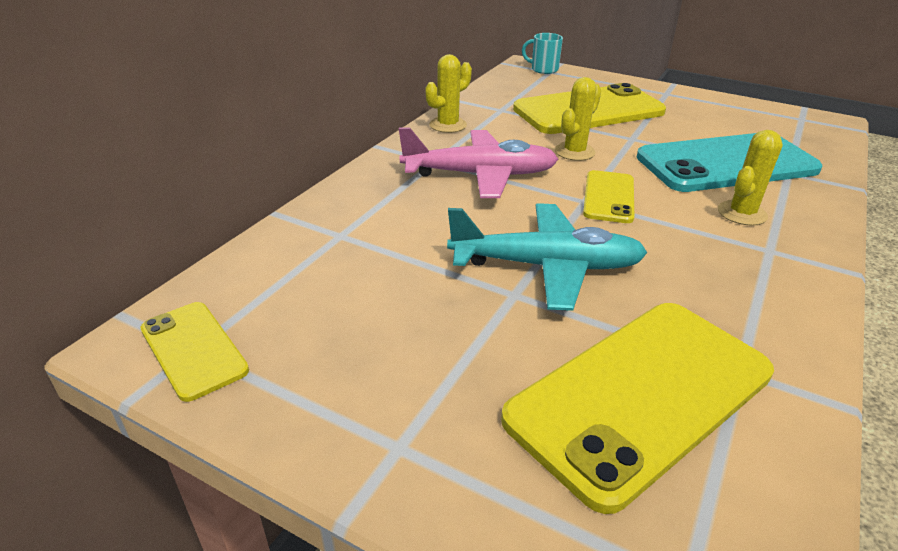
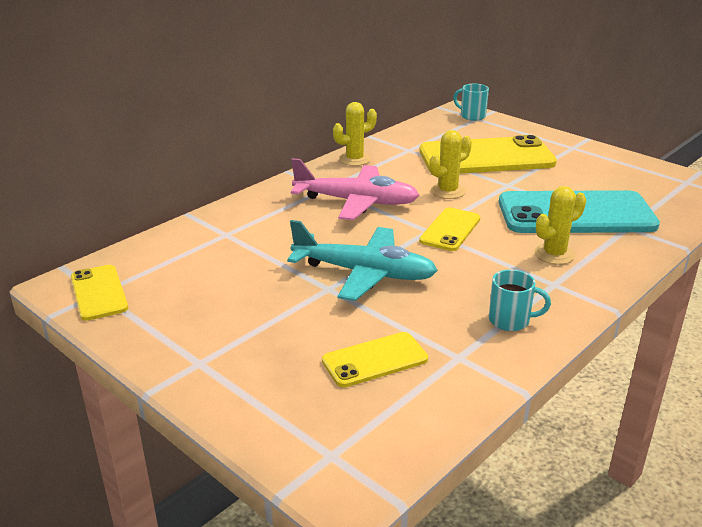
camera: 15 degrees right, 5 degrees down
yellow phone [501,303,774,514] -> yellow phone [322,332,428,387], size x0.51
none -> turquoise mug [489,269,551,331]

